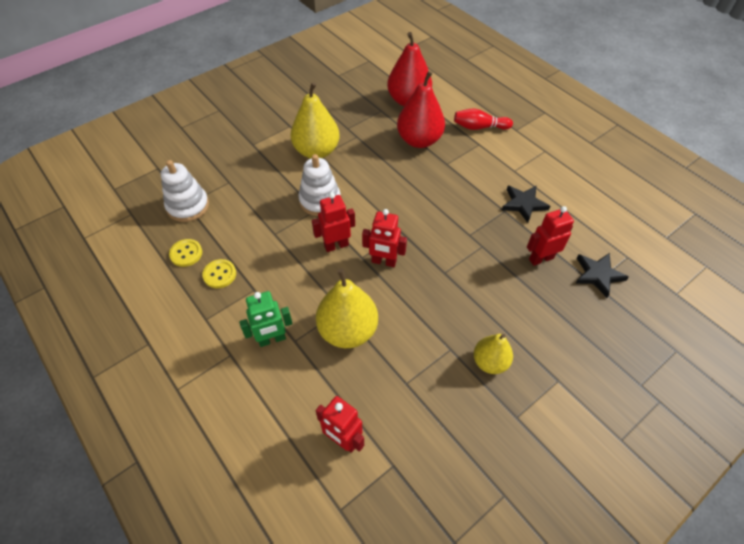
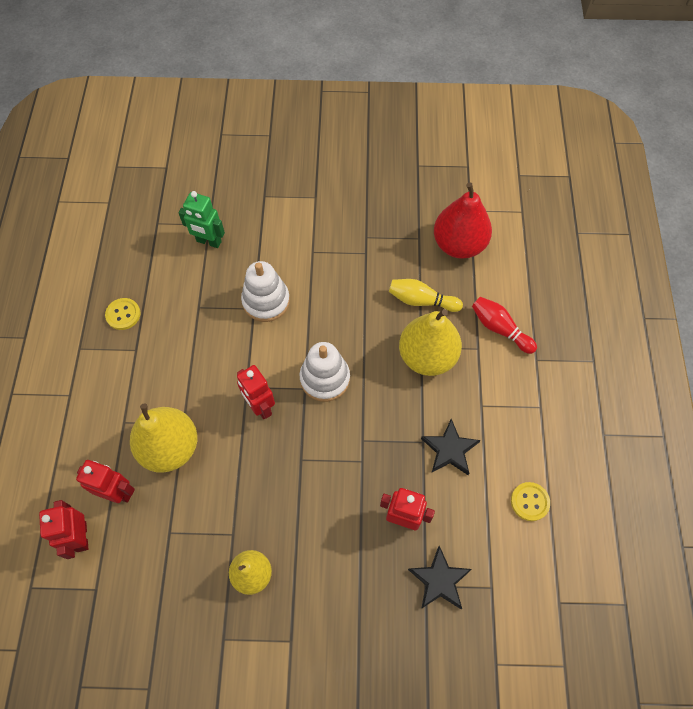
camera: 40 degrees right, 10 degrees up
white stacking toy [161,160,209,222] -> white stacking toy moved to [299,342,350,402]
yellow button [169,239,202,267] -> yellow button moved to [511,482,550,521]
green robot [239,291,292,347] -> green robot moved to [178,191,225,248]
yellow pear [291,82,340,159] -> yellow pear moved to [399,309,462,376]
red robot [312,192,355,252] -> red robot moved to [76,460,135,503]
red pear [397,71,445,148] -> yellow bowling pin [389,279,463,312]

